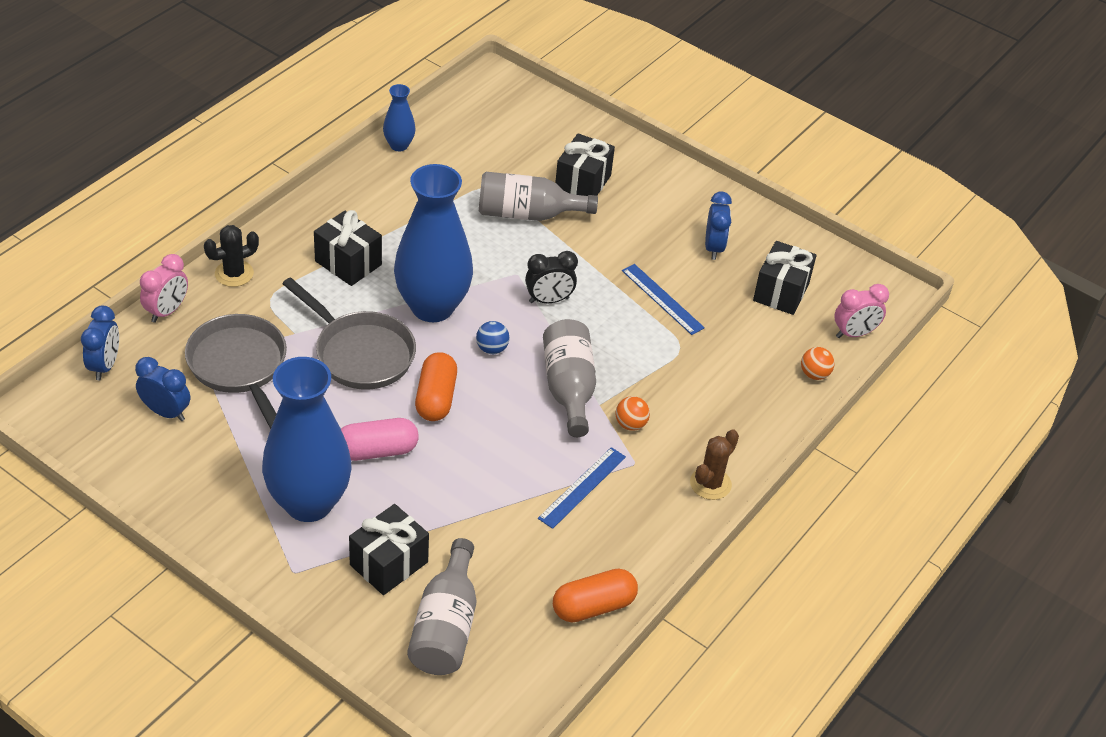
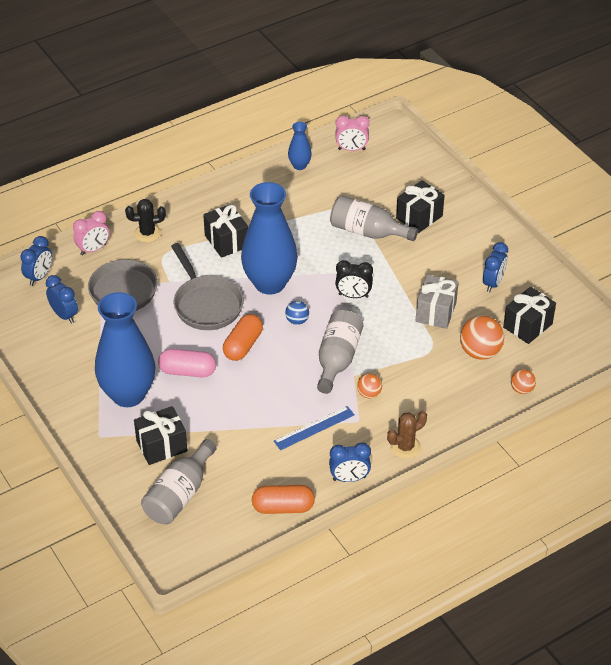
camera: 25 degrees right, 0 degrees up
blue ruler [622,264,705,335] -> grey gift [416,274,459,329]
pink clock [834,284,889,338] -> pink clock moved to [336,115,370,151]
none -> blue clock [329,443,371,482]
none -> orange ball [460,316,504,360]

